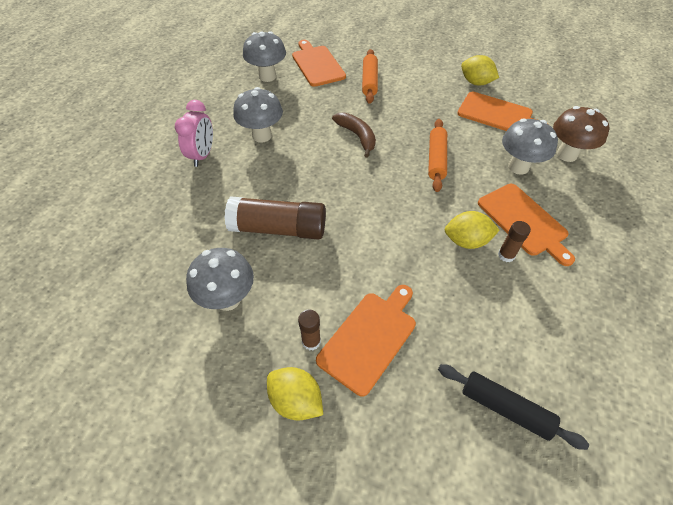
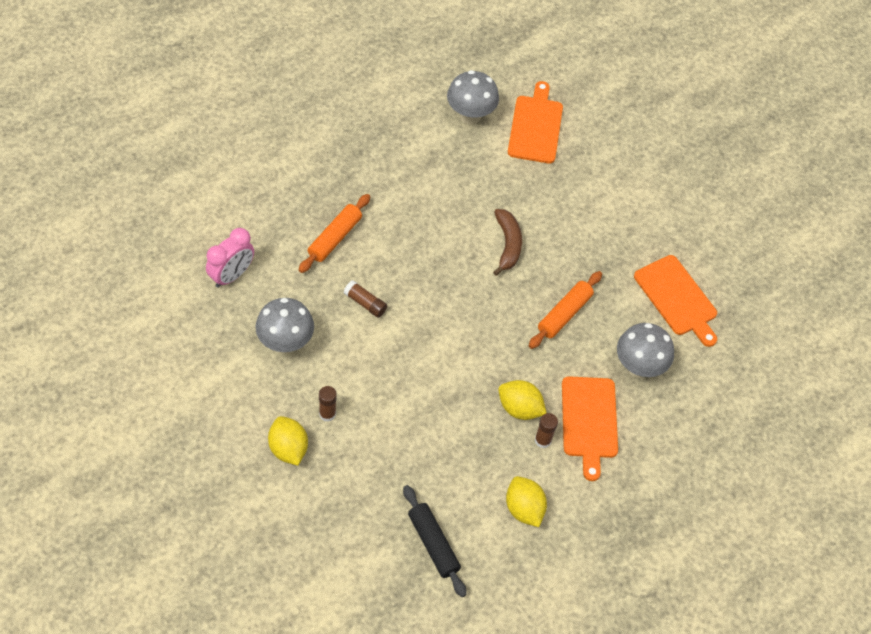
camera: 25 degrees right, 5 degrees up
pink clock [175,100,213,167] -> pink clock moved to [206,228,254,288]
brown glue stick [224,196,326,239] -> brown glue stick [344,280,387,318], size x0.47
grey mushroom [233,87,283,143] -> none
orange cutting board [316,285,416,397] -> none
orange rolling pin [362,49,378,104] -> orange rolling pin moved to [298,194,370,273]
yellow lemon [461,55,499,86] -> yellow lemon moved to [506,476,547,527]
brown mushroom [553,106,610,162] -> none

